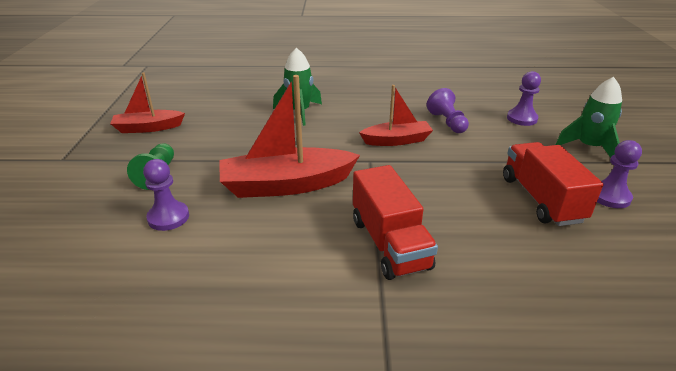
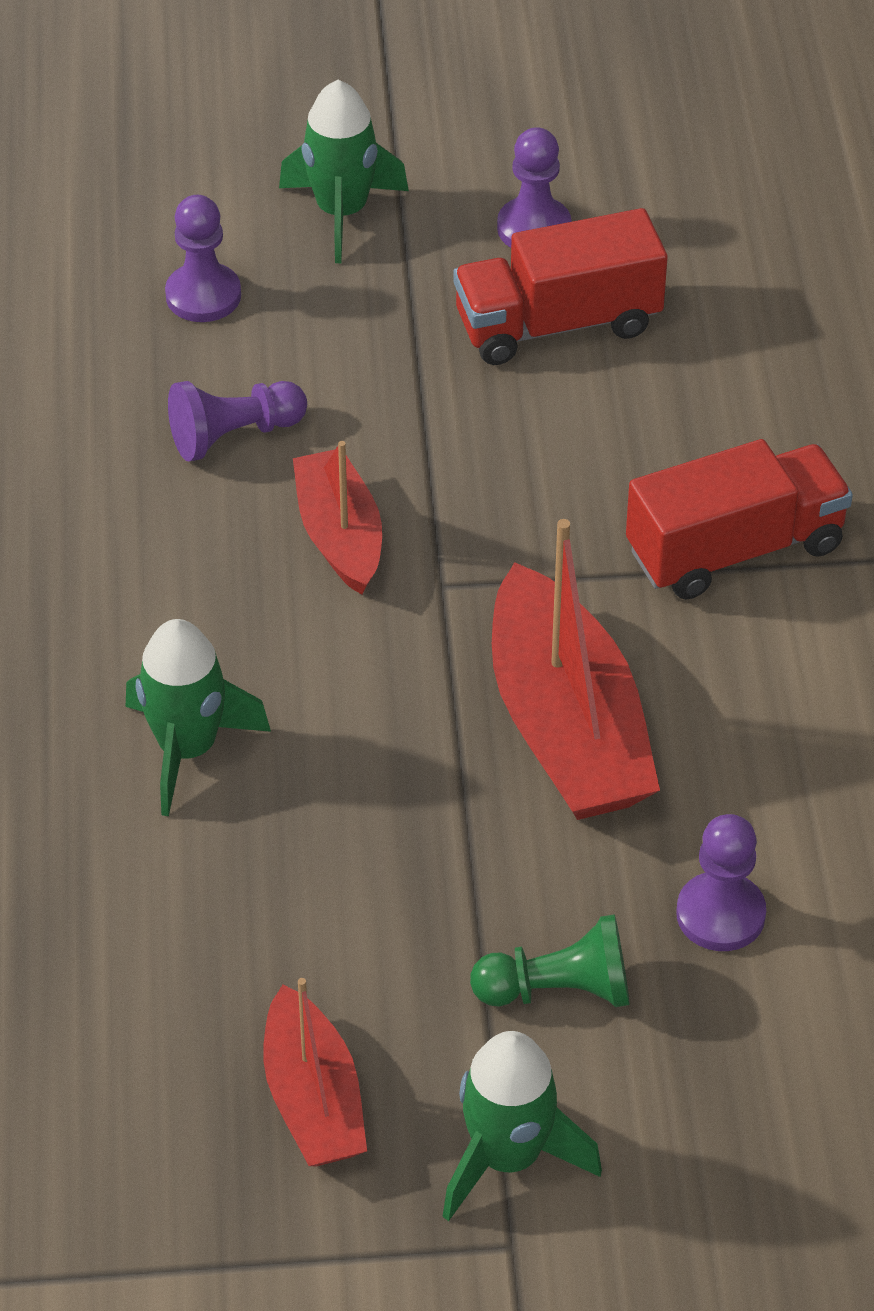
camera: 95 degrees left, 15 degrees up
none -> green rocket [443,1031,602,1221]

